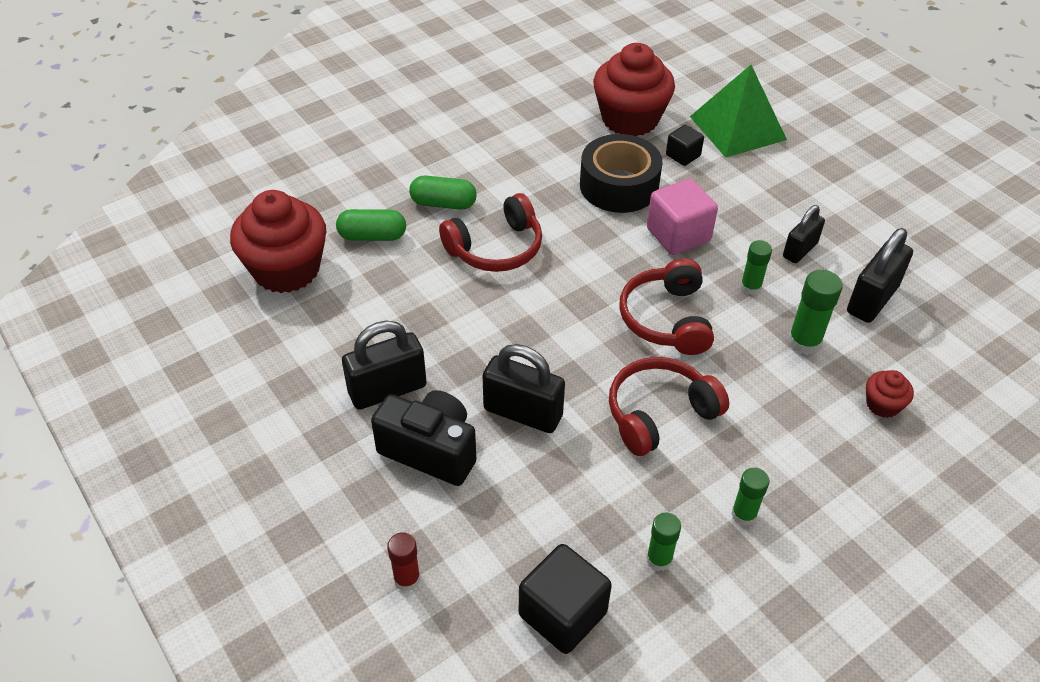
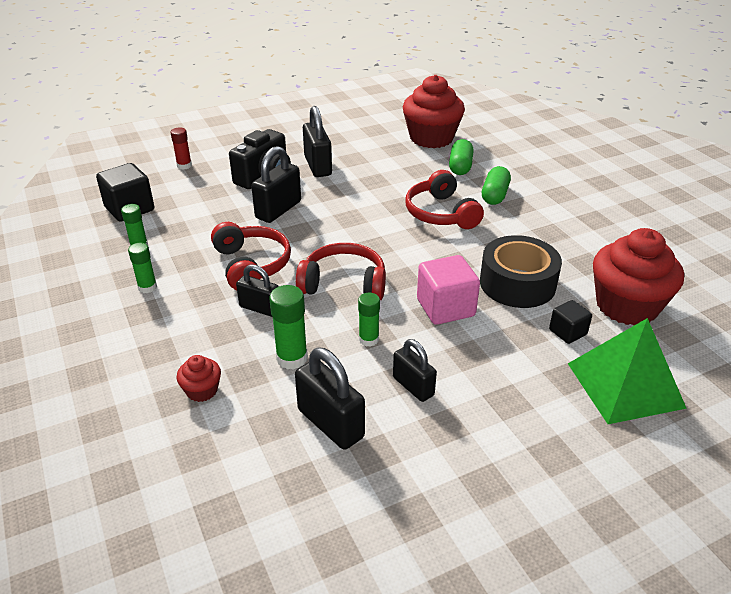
camera: 100 degrees right, 10 degrees down
none -> black padlock [236,264,279,317]

